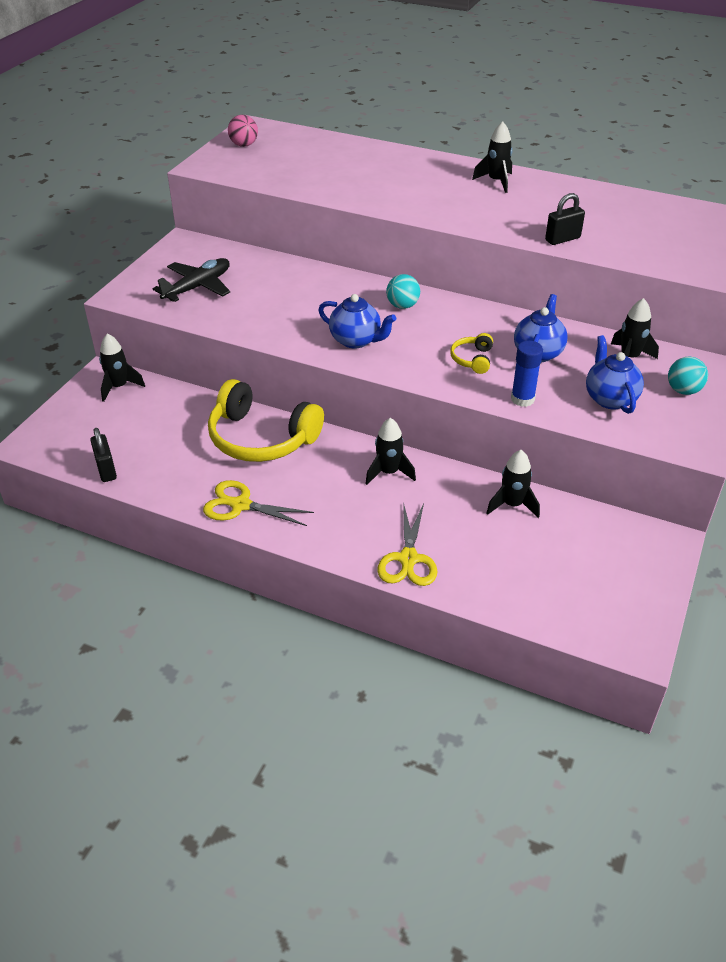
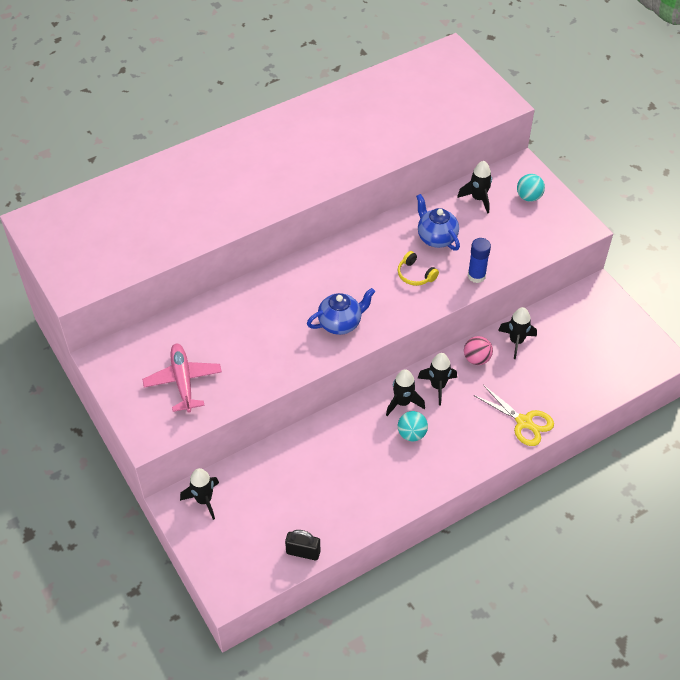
camera: 55 degrees left, 10 degrees up
black plane [153,258,230,302] -> pink plane [142,344,222,413]
yellow scissors [203,480,314,526] -> none
yellow headphones [208,379,324,462] -> none
pink ball [228,115,258,147] -> pink ball moved to [464,336,493,365]
turquoise ball [386,274,420,309] -> turquoise ball moved to [398,411,428,441]
black rocket [472,121,513,193] -> black rocket moved to [386,369,425,416]
black padlock [545,193,585,245] -> none
blue teapot [586,335,644,414] -> none

